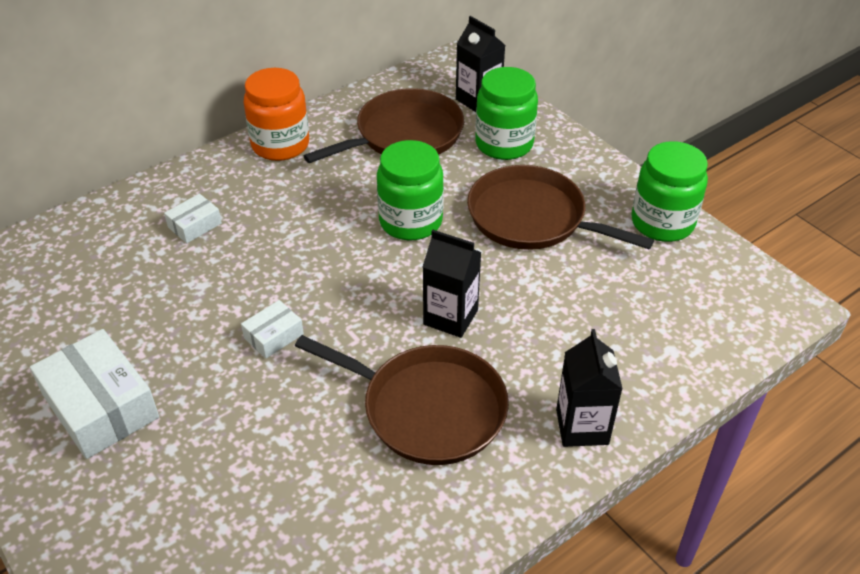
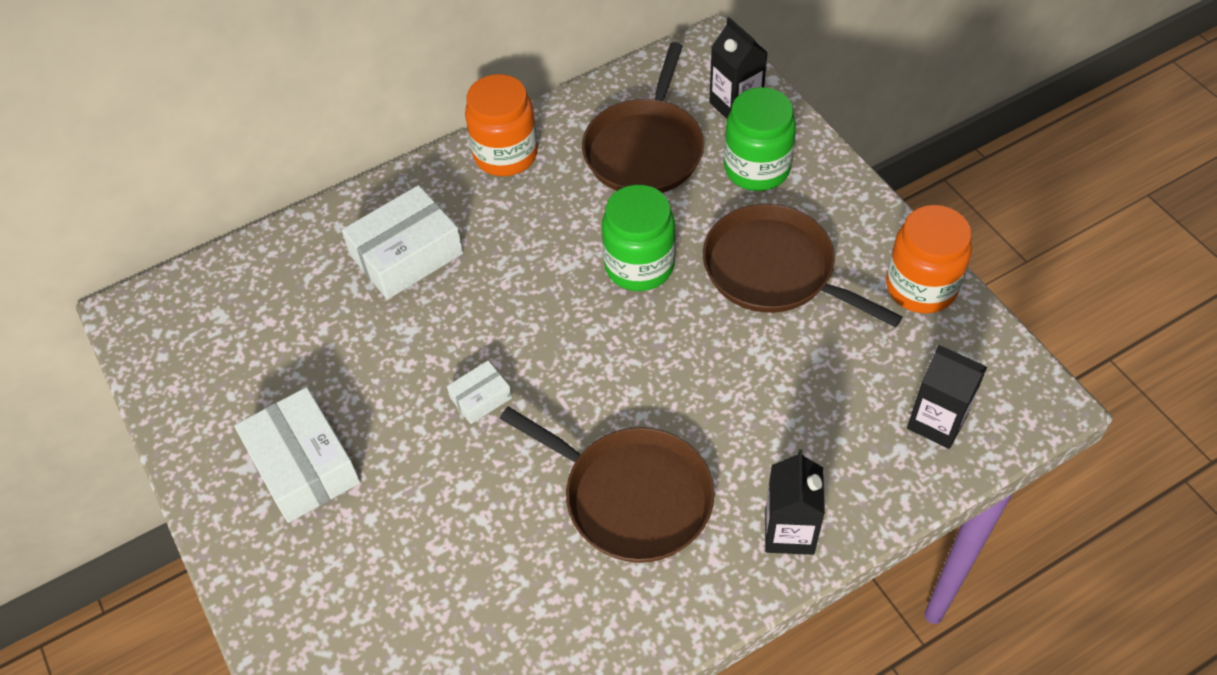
camera: 10 degrees right, 10 degrees up
white box [164,194,222,243] -> white box [342,185,463,299], size x1.98
brown pan [304,88,464,163] -> brown pan turned 135 degrees clockwise [582,42,704,193]
black carton [423,230,481,338] -> black carton moved to [907,344,987,449]
green jar [631,141,708,242] -> orange jar [886,205,972,313]

